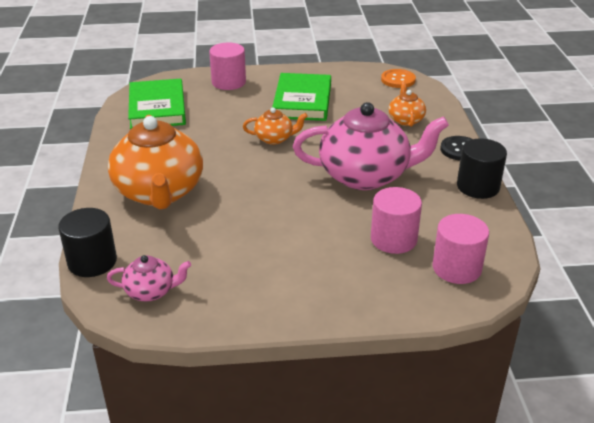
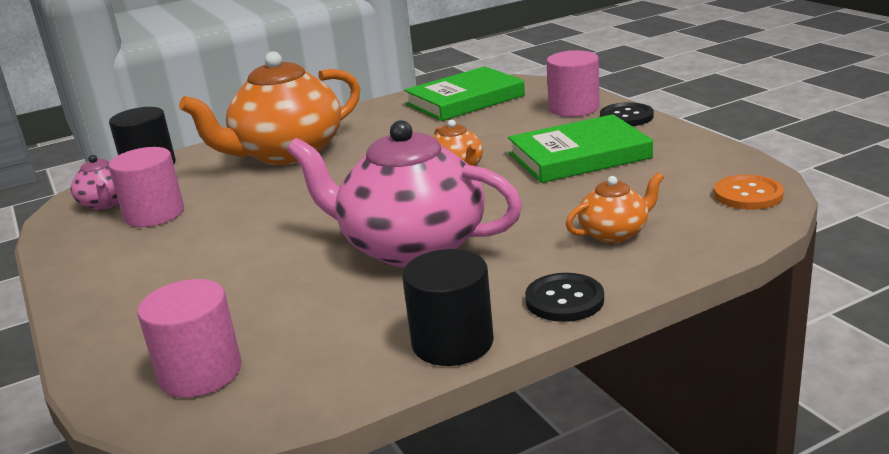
camera: 70 degrees right, 10 degrees down
pink teapot [293,102,449,190] -> pink teapot turned 135 degrees clockwise [287,120,522,267]
pink cylinder [371,187,422,254] -> pink cylinder moved to [109,147,184,227]
none -> black button [600,102,654,126]

